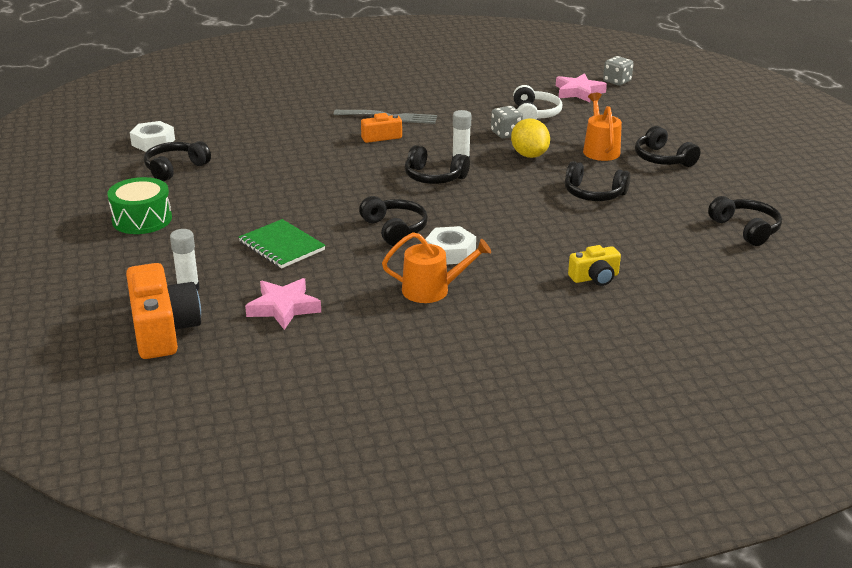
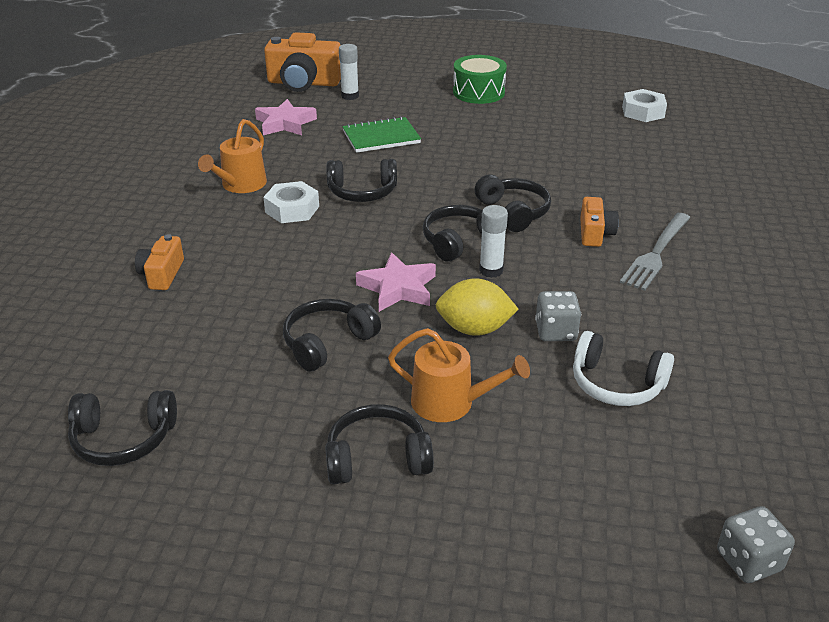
camera: 115 degrees right, 5 degrees up
black headphones [144,141,211,181] -> black headphones moved to [474,174,551,232]
pink star [556,73,607,102] -> pink star moved to [356,252,436,312]
yellow camera [568,245,621,286] -> orange camera [135,234,184,290]

